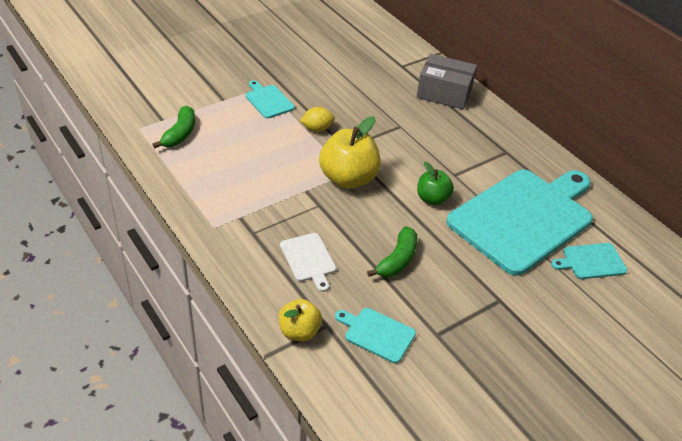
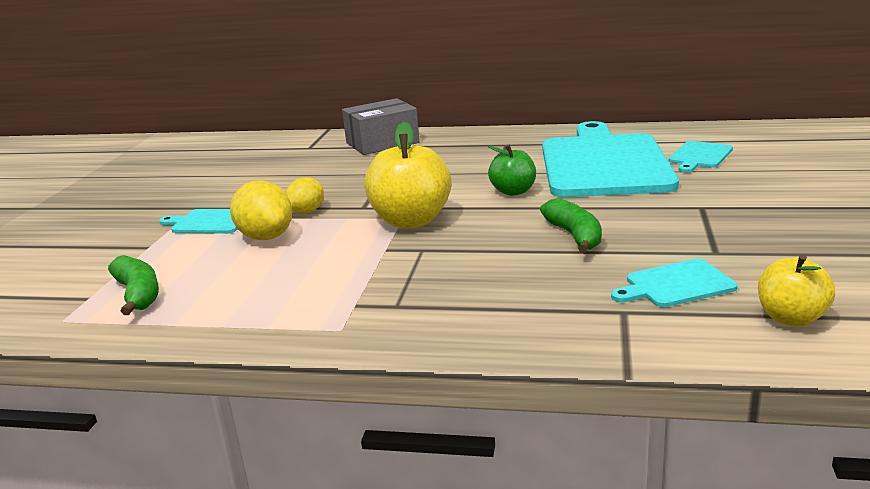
camera: 40 degrees left, 20 degrees down
yellow apple [279,299,322,341] -> yellow apple moved to [758,254,835,326]
white cutting board [280,233,336,292] -> none
none -> yellow lemon [230,180,292,240]

